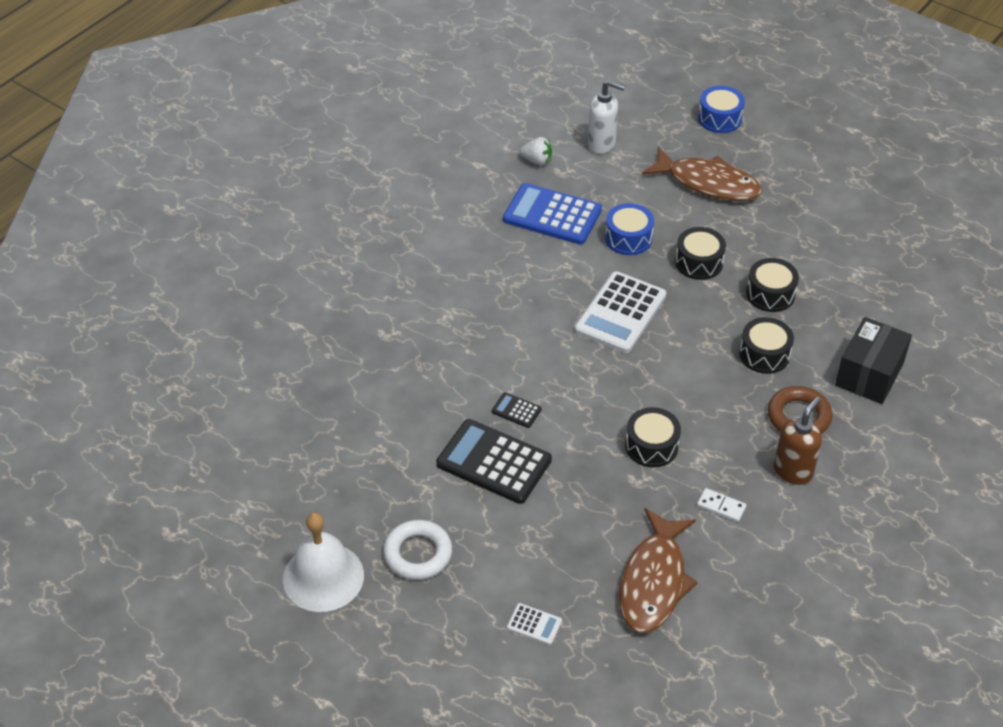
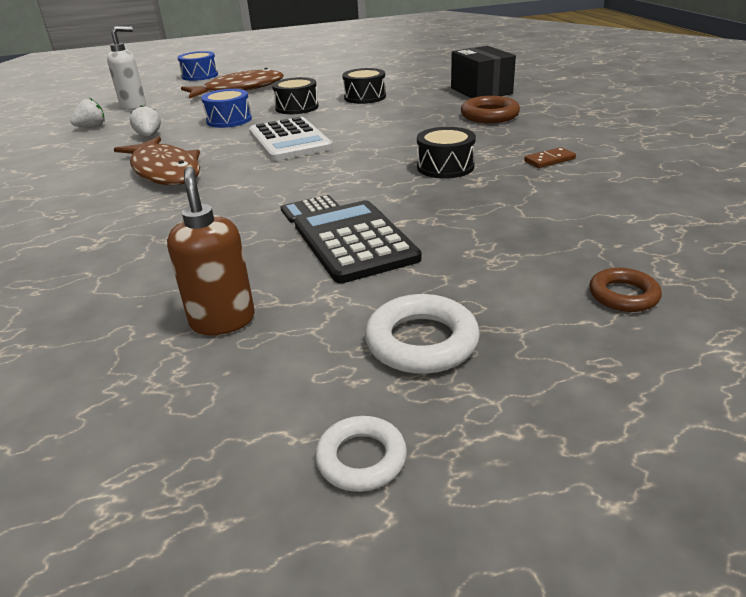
camera: 50 degrees left, 15 degrees down
white bell [283,512,364,612] -> white ring [315,416,407,492]
black calculator [436,419,552,504] -> black calculator turned 90 degrees clockwise [294,200,421,283]
blue calculator [503,183,602,245] -> white strawberry [130,105,161,137]
white calculator [507,603,562,645] -> brown ring [589,268,662,312]
brown fish [619,508,698,633] -> brown fish moved to [114,137,200,185]
white domino [697,488,746,522] -> brown domino [524,147,576,168]
black drum [739,317,794,374] -> none
brown soap dispenser [774,397,822,485] -> brown soap dispenser moved to [167,167,255,335]

